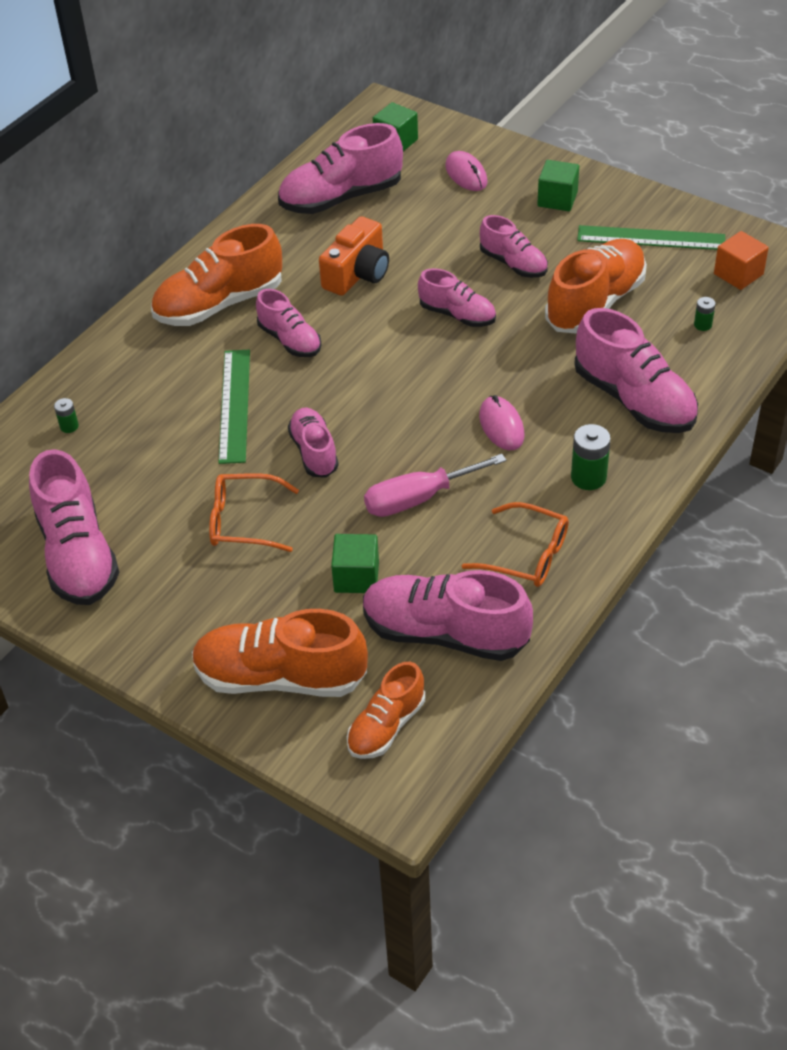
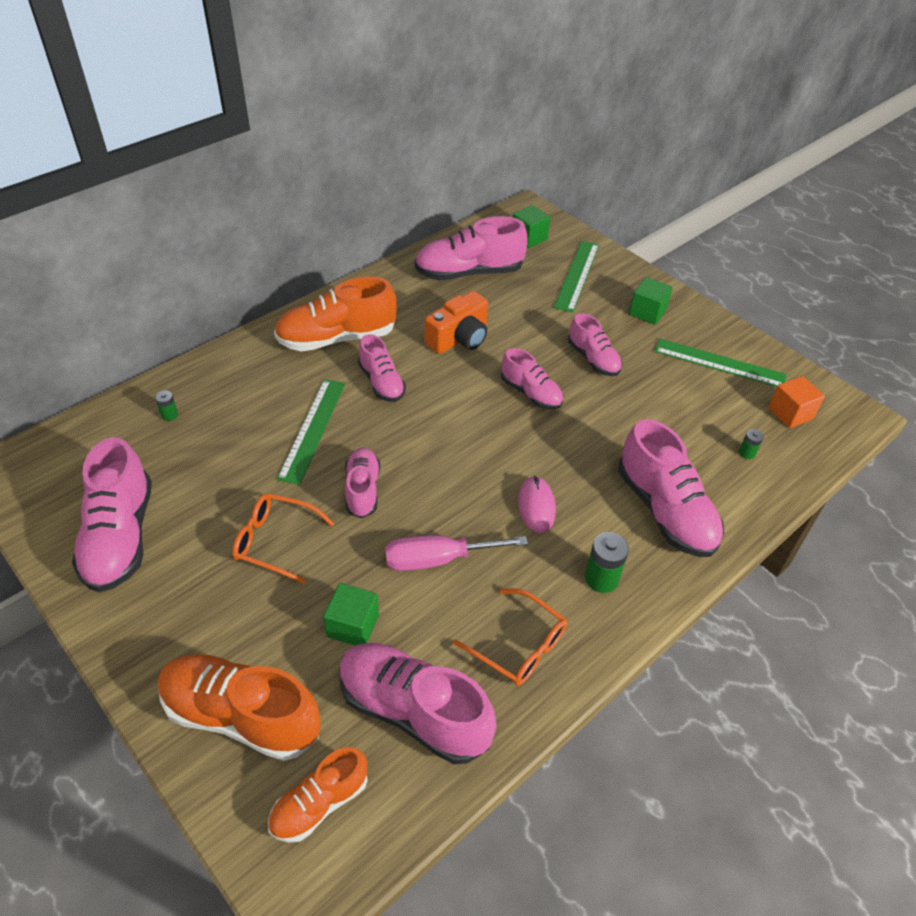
camera: 10 degrees right, 0 degrees up
pink mouse [445,151,488,191] -> green ruler [554,241,599,313]
orange shoe [545,239,647,334] -> none

